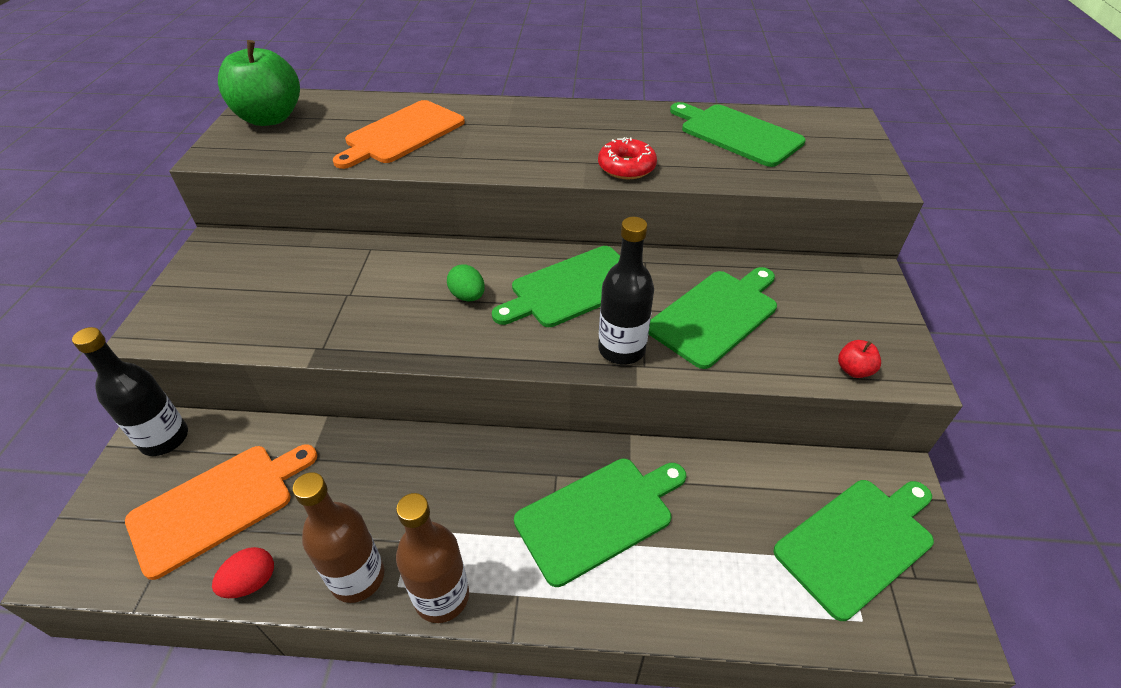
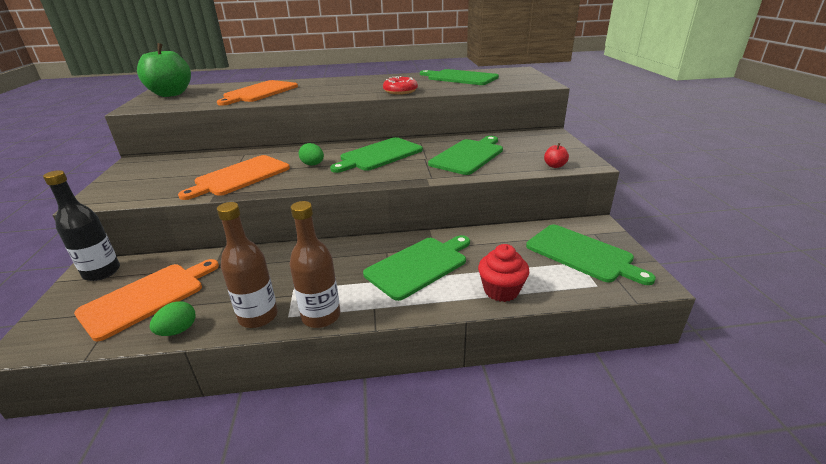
camera: 10 degrees left, 15 degrees down
red egg [212,547,274,598] -> green egg [150,301,196,336]
black bottle [598,217,654,365] -> none
green cutting board [773,480,934,621] -> green cutting board turned 90 degrees clockwise [526,225,656,285]
none -> orange cutting board [178,155,290,200]
none -> red cupcake [478,244,529,302]

